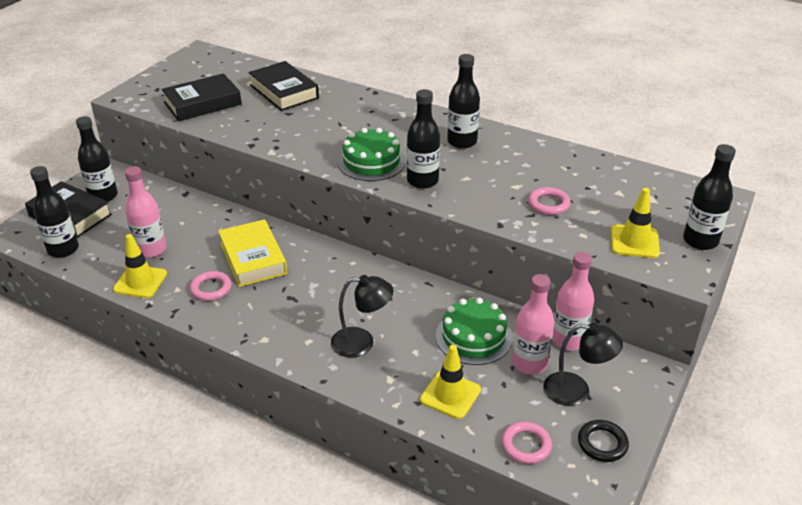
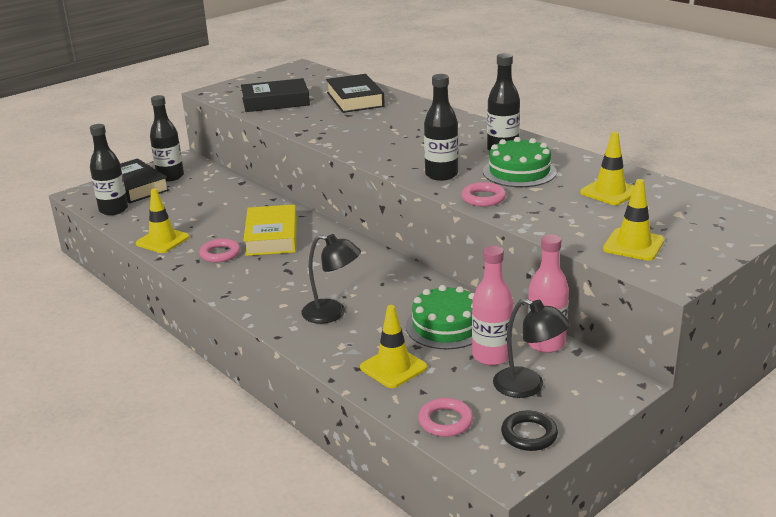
camera: 20 degrees right, 10 degrees down
pink bottle [125,166,166,258] -> none
green cake [338,128,406,181] -> green cake moved to [483,137,557,187]
pink ring [528,187,570,215] -> pink ring moved to [461,182,506,206]
black bottle [683,144,736,250] -> none
none -> yellow traffic cone [580,132,634,205]

